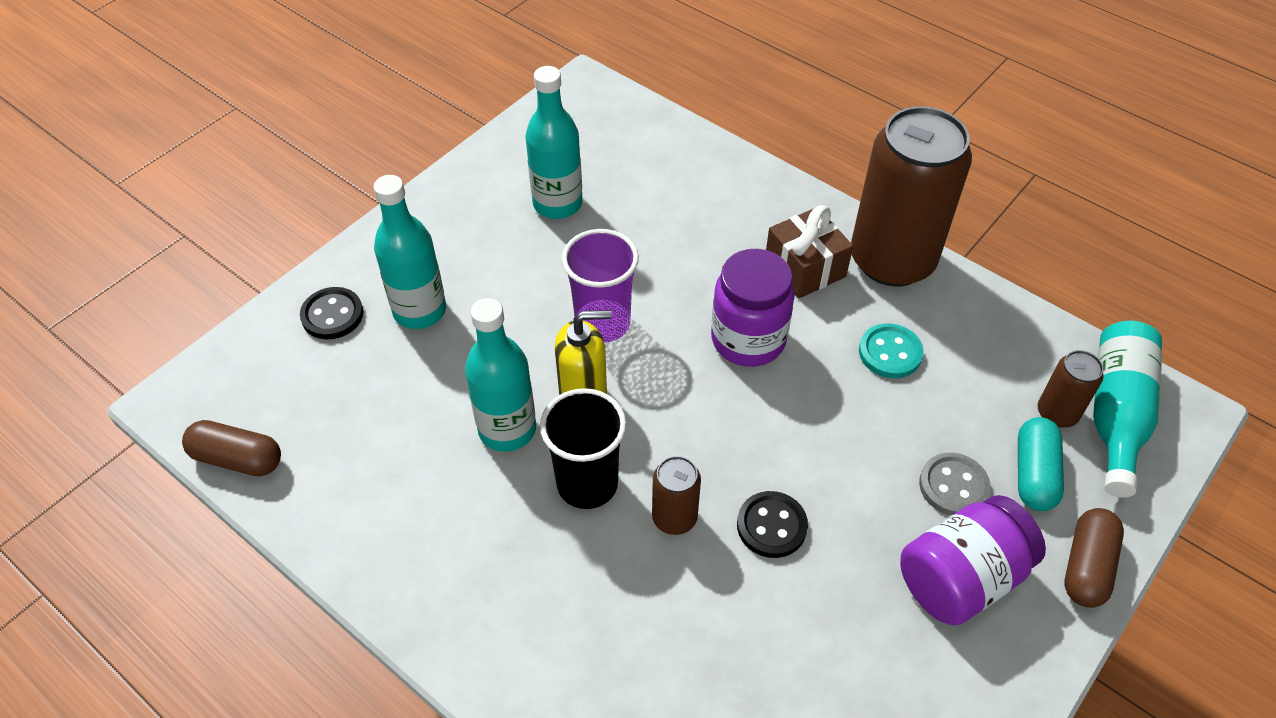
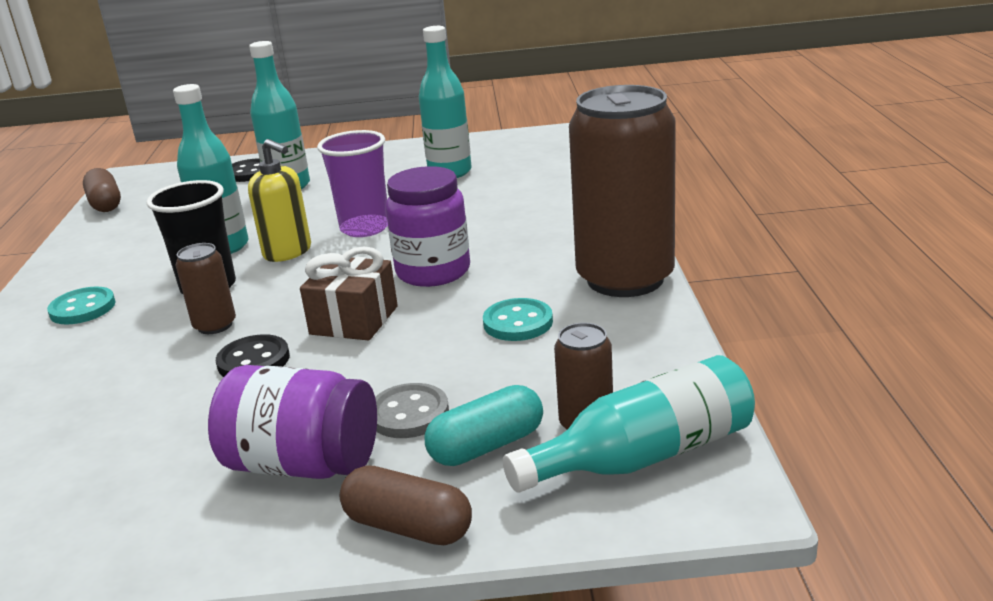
camera: 50 degrees right, 25 degrees down
brown gift [766,205,853,298] -> brown gift moved to [300,246,398,340]
brown capsule [1064,508,1124,608] -> brown capsule turned 45 degrees clockwise [340,465,472,545]
none -> turquoise button [47,287,116,324]

